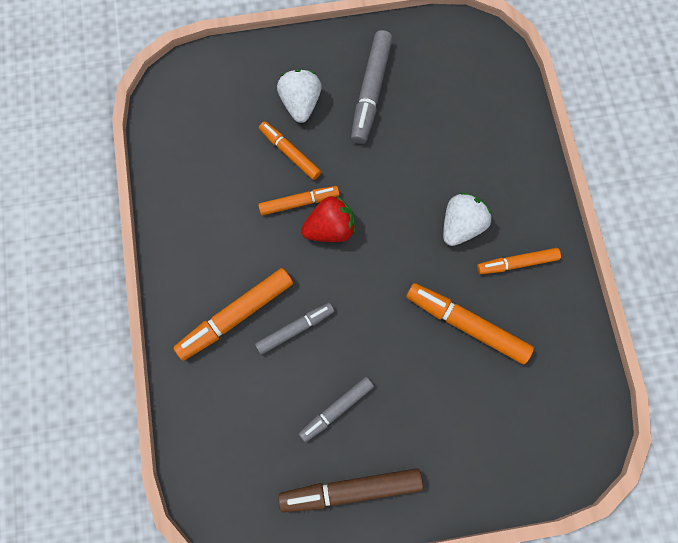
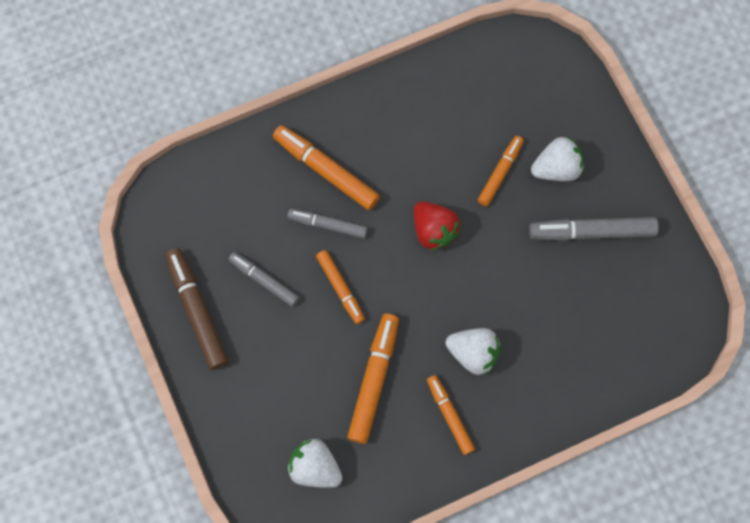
camera: 75 degrees right, 0 degrees up
grey marker [255,303,334,355] -> grey marker turned 150 degrees clockwise [288,209,368,239]
orange marker [258,186,339,216] -> orange marker moved to [316,250,365,324]
none -> white strawberry [287,439,342,488]

